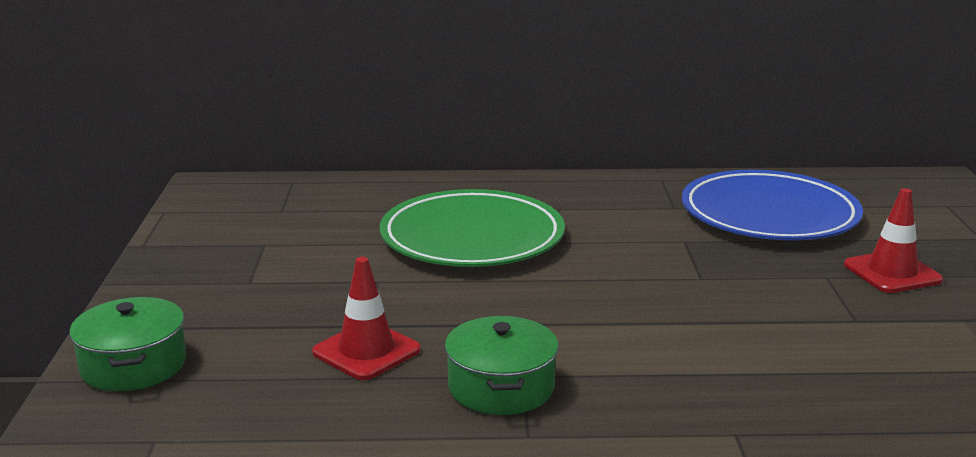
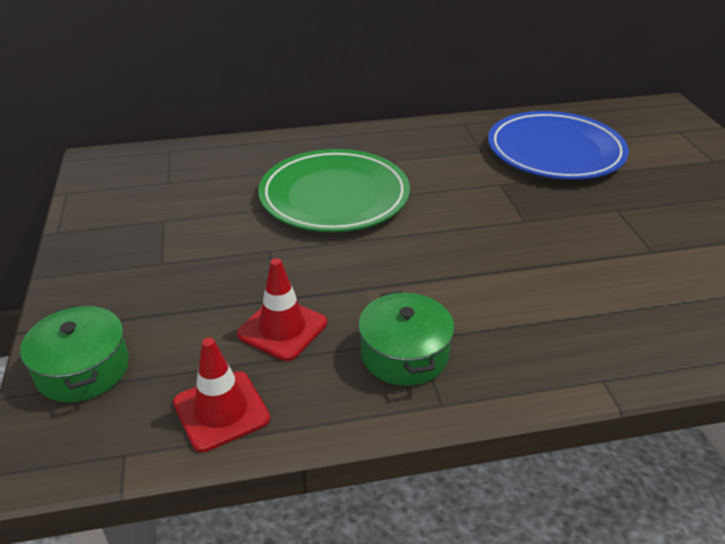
camera: 10 degrees left, 15 degrees up
red traffic cone [844,188,943,293] -> red traffic cone moved to [173,337,270,452]

